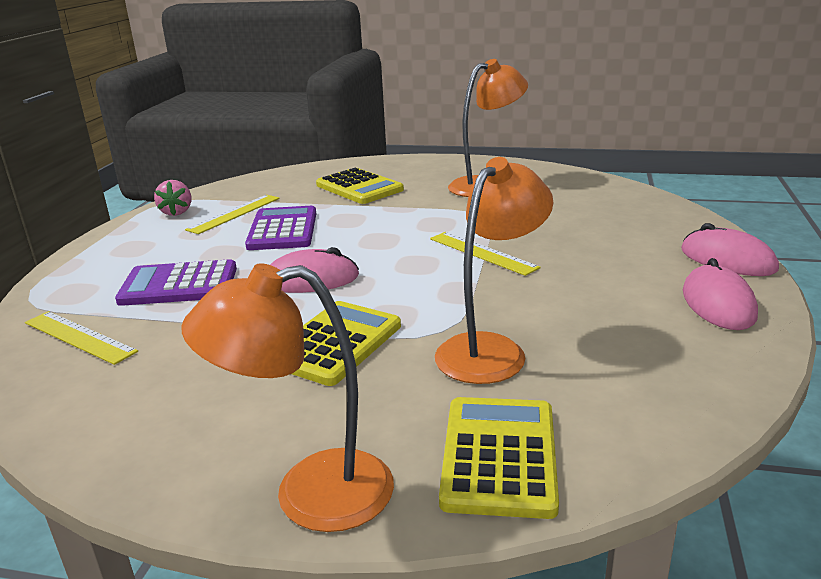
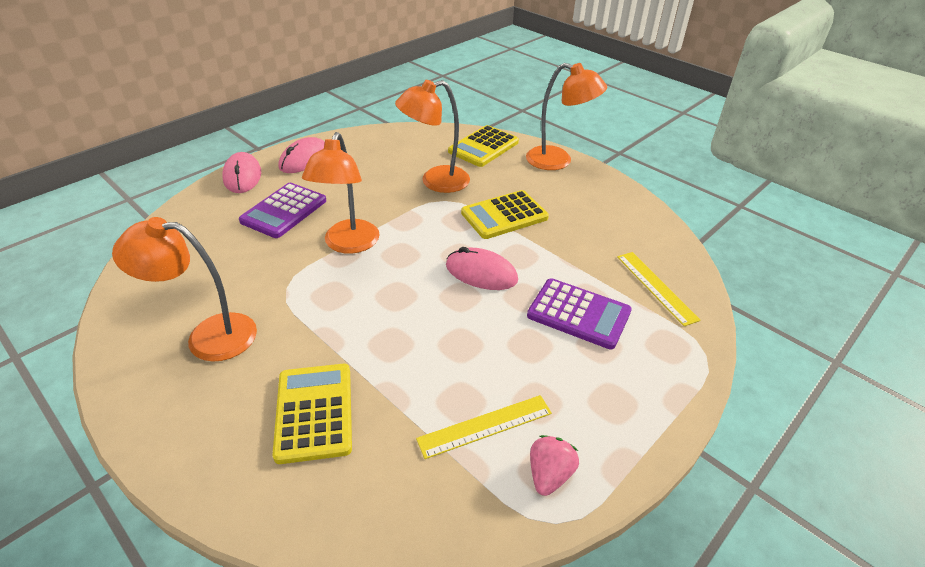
camera: 150 degrees left, 15 degrees up
purple calculator [245,206,316,250] -> purple calculator moved to [239,183,326,238]
yellow ruler [430,232,541,276] -> orange lamp [302,132,379,254]

